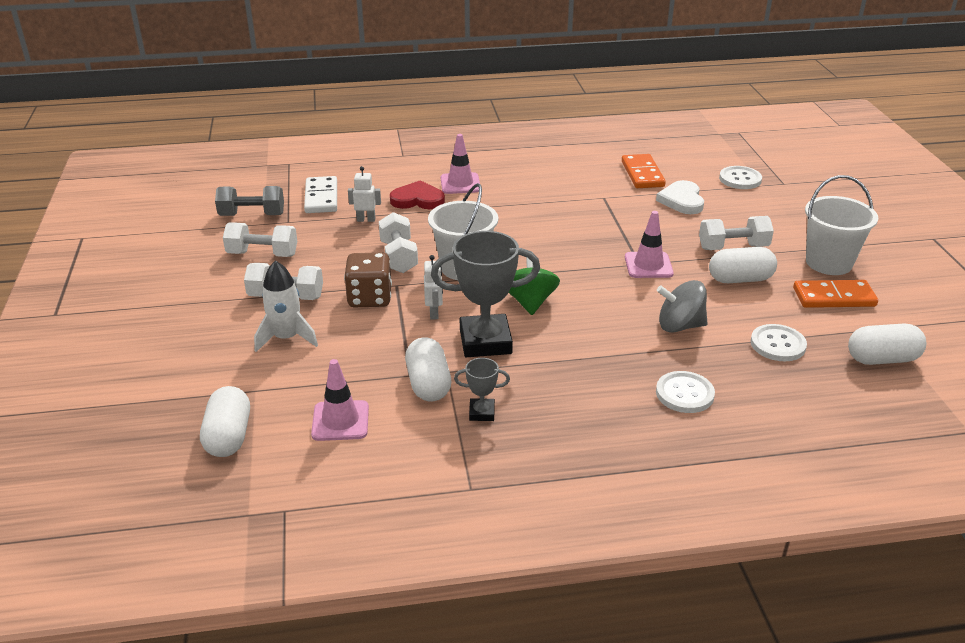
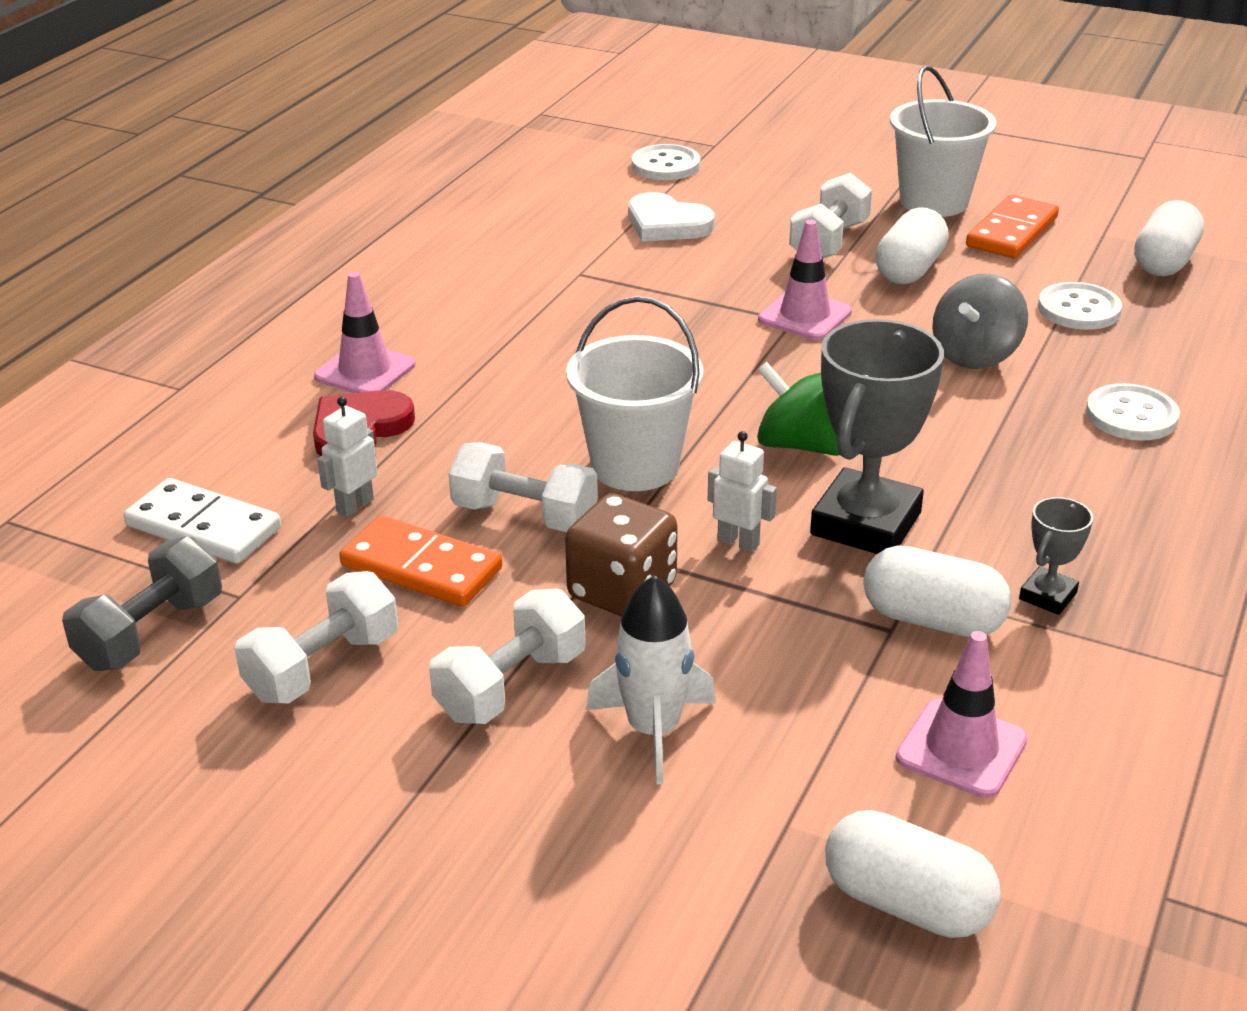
camera: 55 degrees left, 0 degrees up
orange domino [622,154,666,188] -> orange domino moved to [339,515,502,607]

